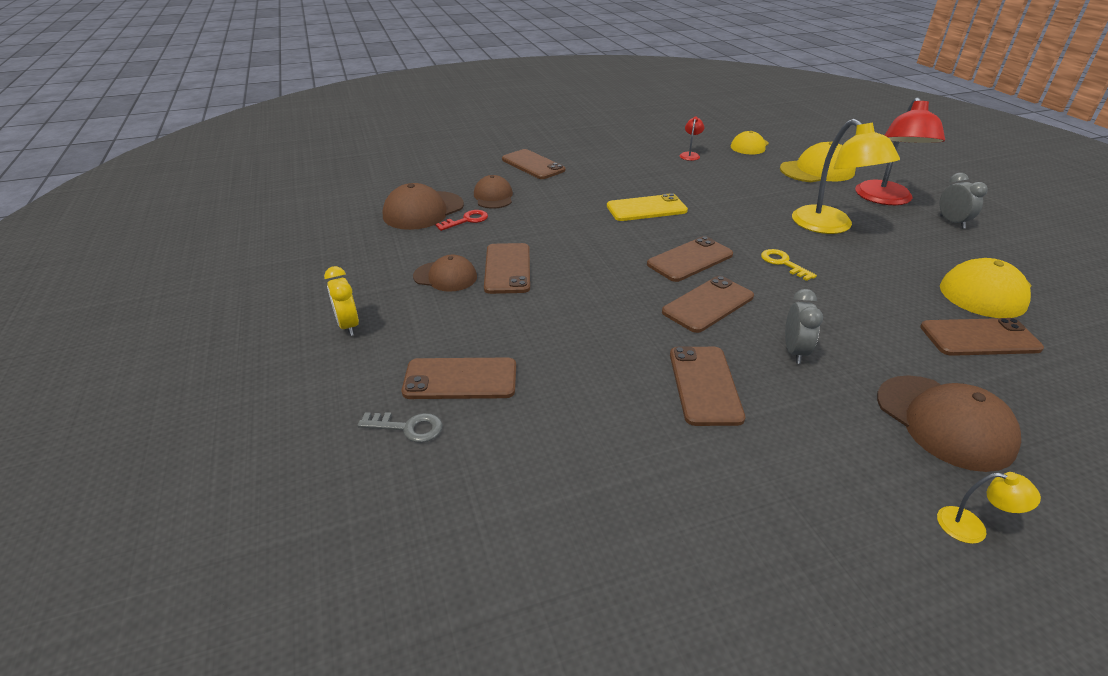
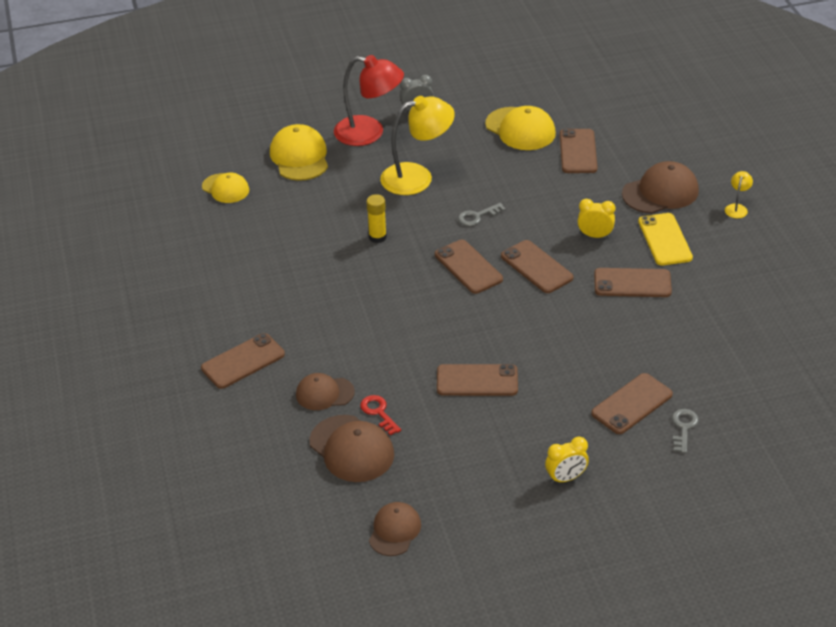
camera: 85 degrees left, 5 degrees up
brown phone [402,358,516,399] -> brown phone turned 45 degrees clockwise [591,373,673,434]
brown cap [413,254,477,292] -> brown cap moved to [369,502,421,556]
yellow phone [607,193,688,221] -> yellow phone moved to [638,213,693,266]
red lamp [680,117,704,161] -> none
yellow key [761,249,817,281] -> grey key [458,203,506,226]
grey clock [785,289,823,364] -> yellow clock [578,199,615,238]
none -> yellow glue stick [366,194,387,243]

